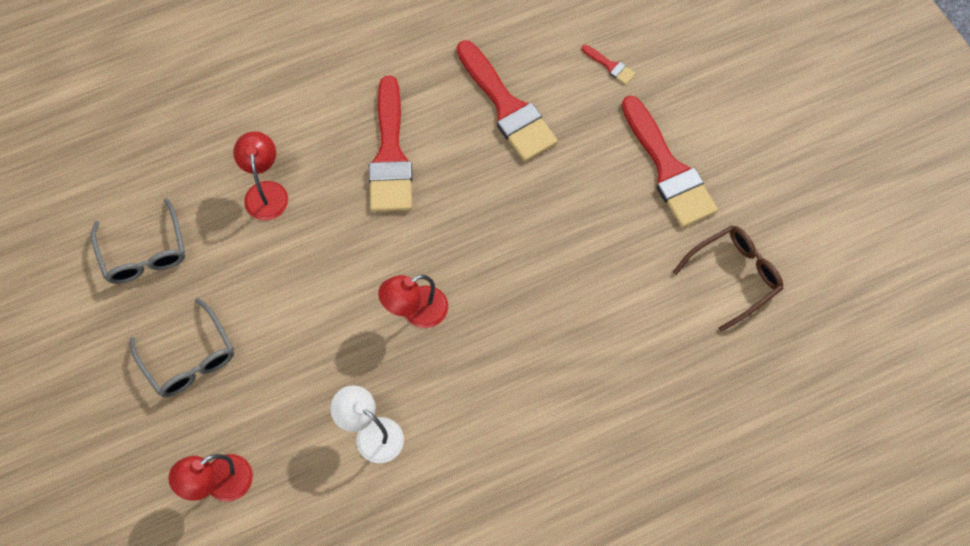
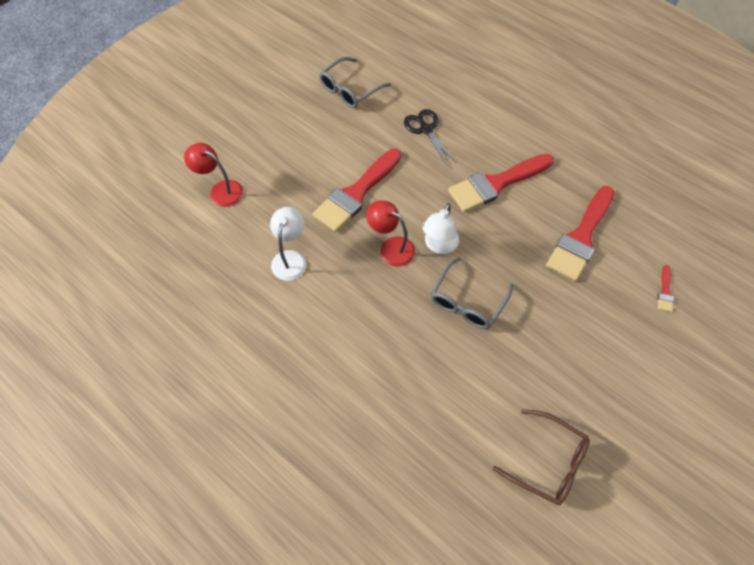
camera: 65 degrees right, 5 degrees down
grey glasses [130,298,234,397] -> grey glasses moved to [431,257,513,329]
red lamp [233,131,288,220] -> black scissors [404,109,456,165]
red brush [622,96,718,228] -> red brush moved to [313,149,401,232]
none -> white lamp [422,203,459,254]

